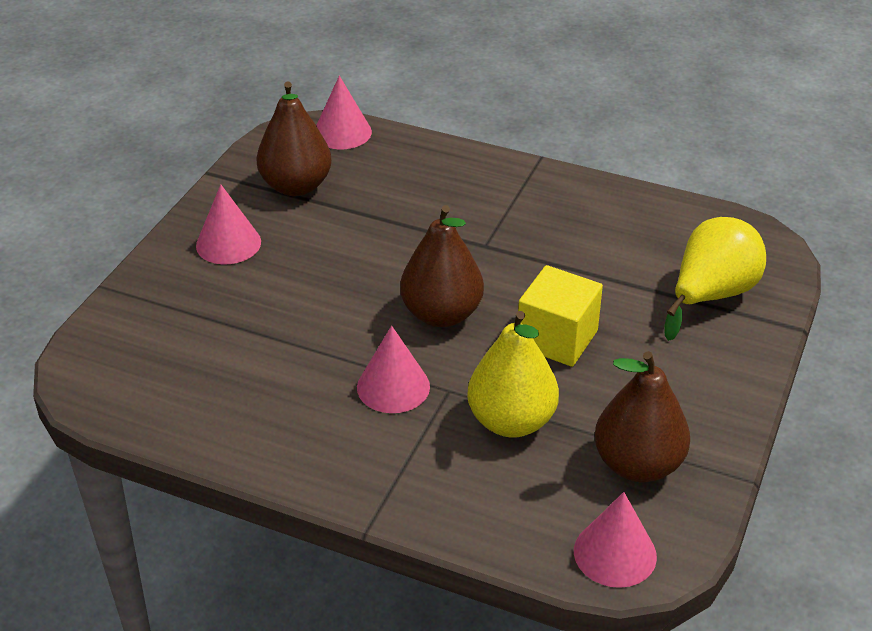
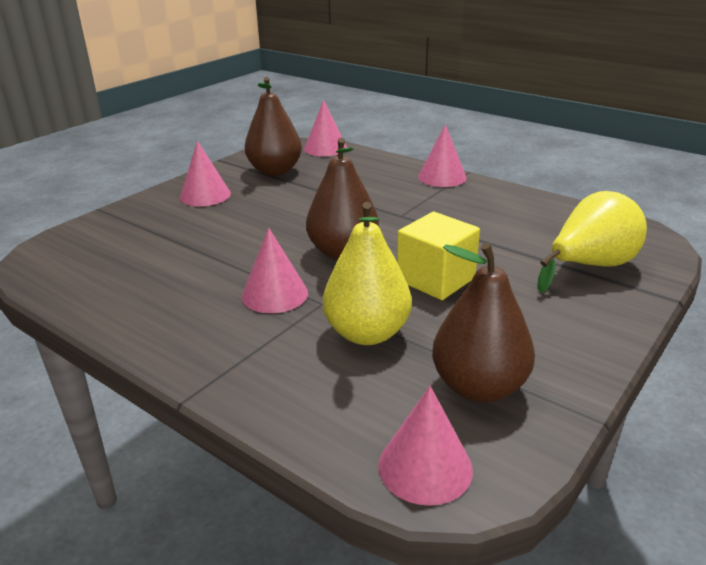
camera: 15 degrees right, 10 degrees down
none -> pink cone [418,124,467,187]

